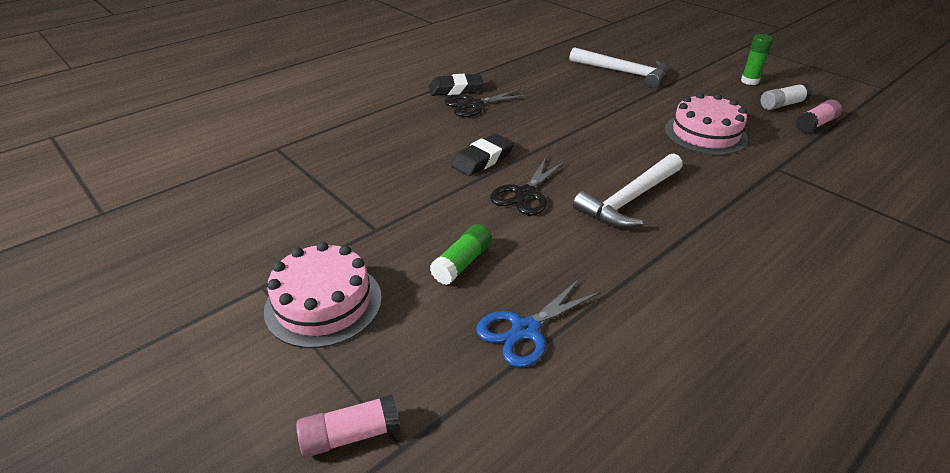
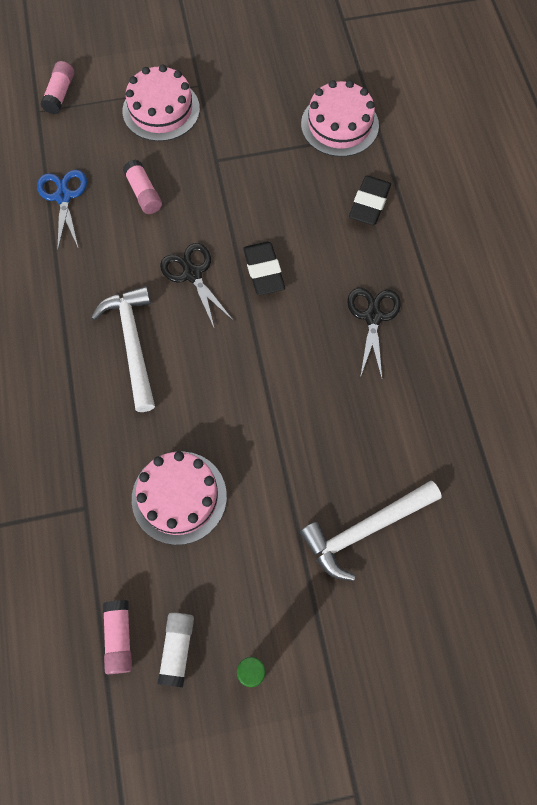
camera: 120 degrees right, 30 degrees up
black eraser [429,74,483,96] -> black eraser moved to [349,176,391,225]
green glue stick [430,224,492,285] -> pink glue stick [123,160,162,214]
none -> pink cake [301,80,379,157]

